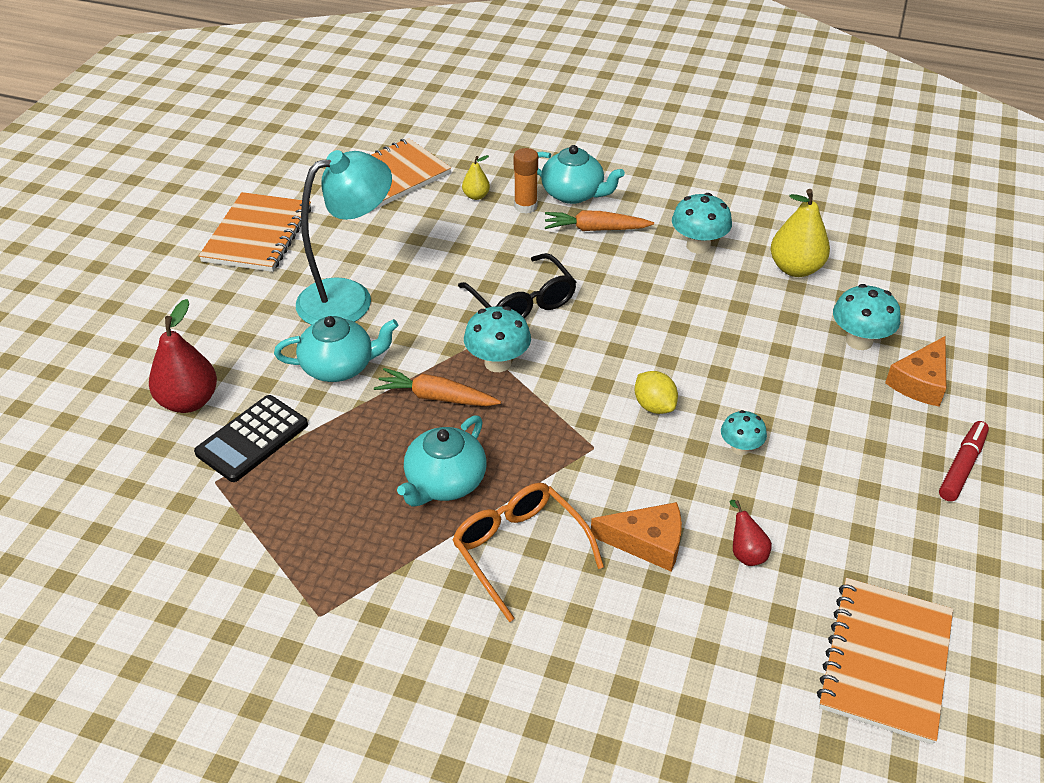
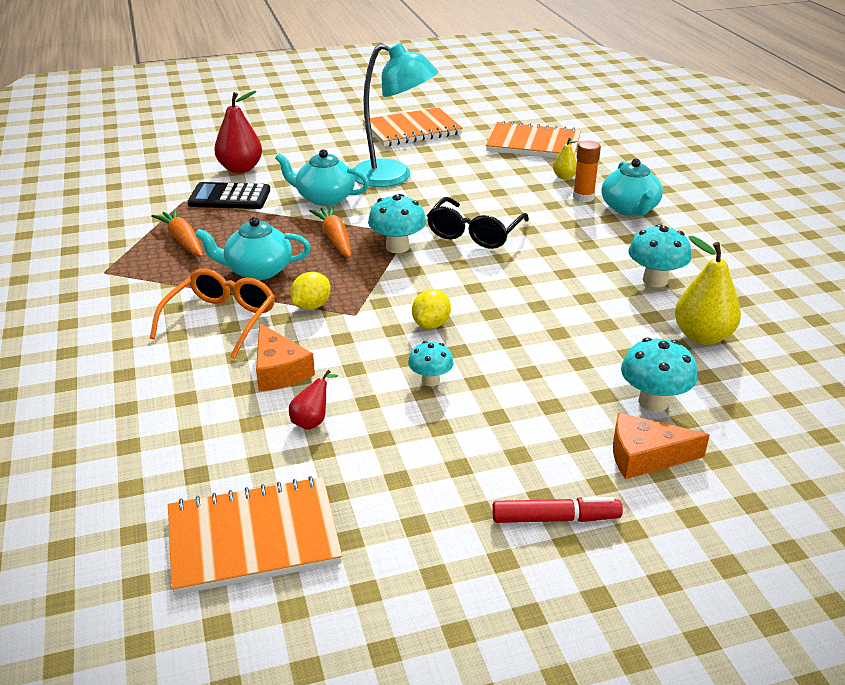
camera: 55 degrees right, 10 degrees down
turquoise teapot [274,316,398,382] -> turquoise teapot turned 150 degrees clockwise [275,149,369,206]
orange carrot [545,210,654,231] -> orange carrot moved to [151,209,203,257]
none -> yellow lemon [290,272,330,310]

